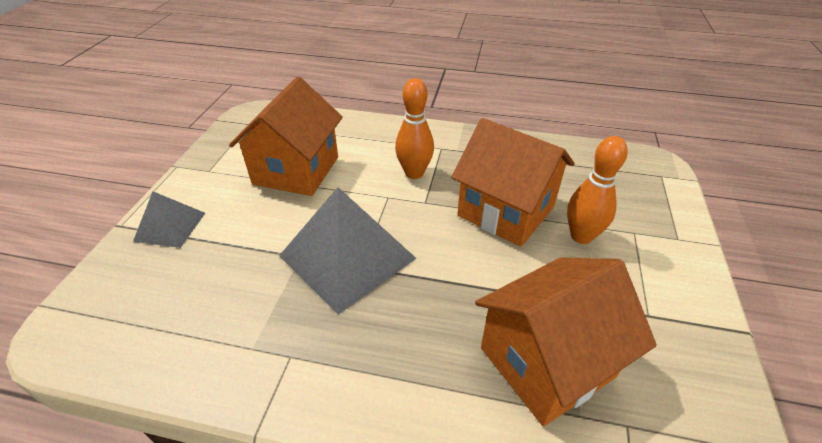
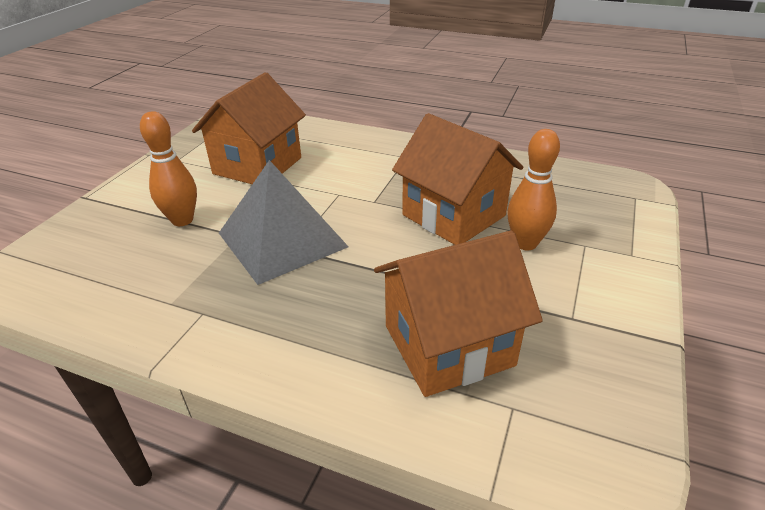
camera: 10 degrees right, 5 degrees down
grey pyramid [133,192,205,248] -> none
orange bowling pin [395,78,434,179] -> orange bowling pin moved to [140,111,197,226]

